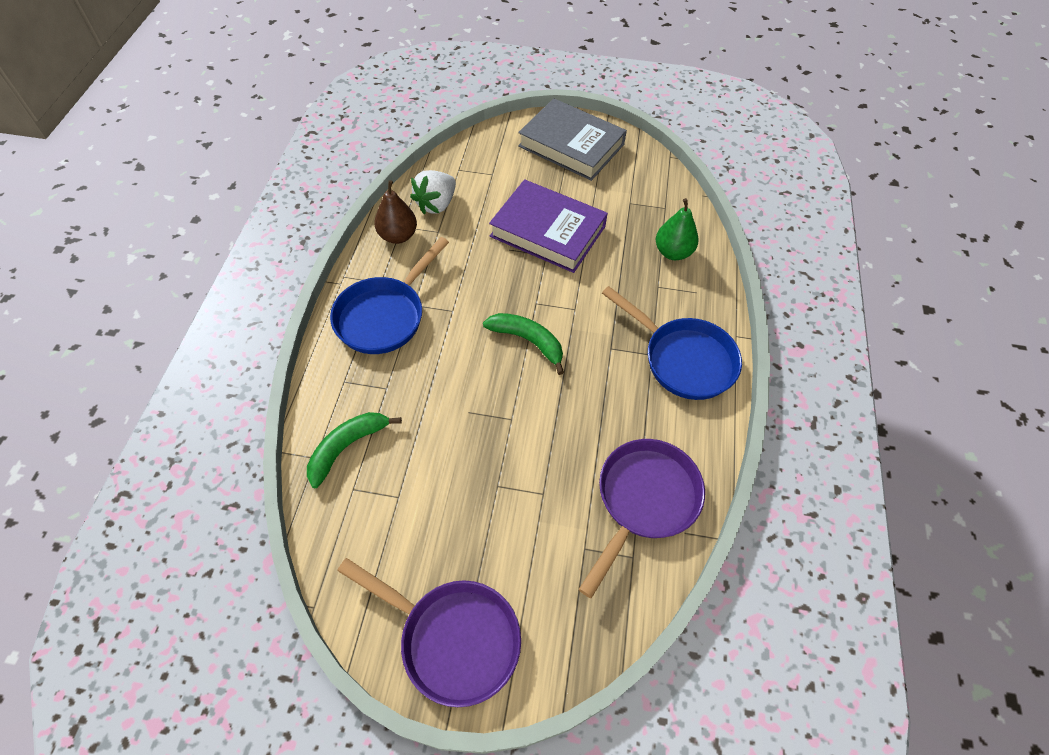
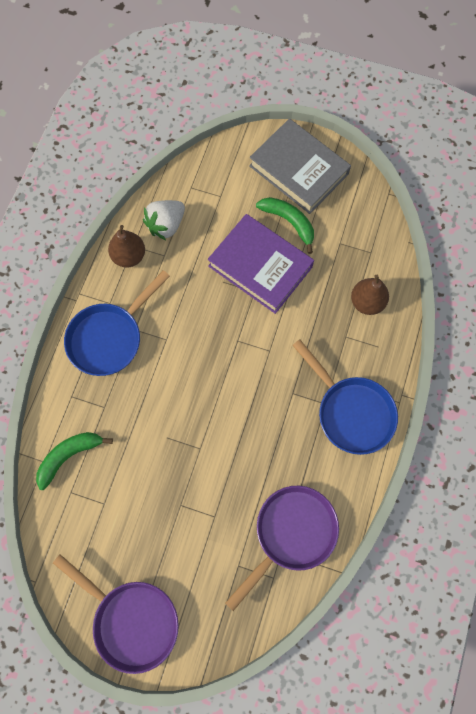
camera: 10 degrees right, 15 degrees up
green banana [483,313,564,375] -> green banana moved to [256,197,314,254]
green pear [656,198,699,260] -> brown pear [351,275,389,315]

